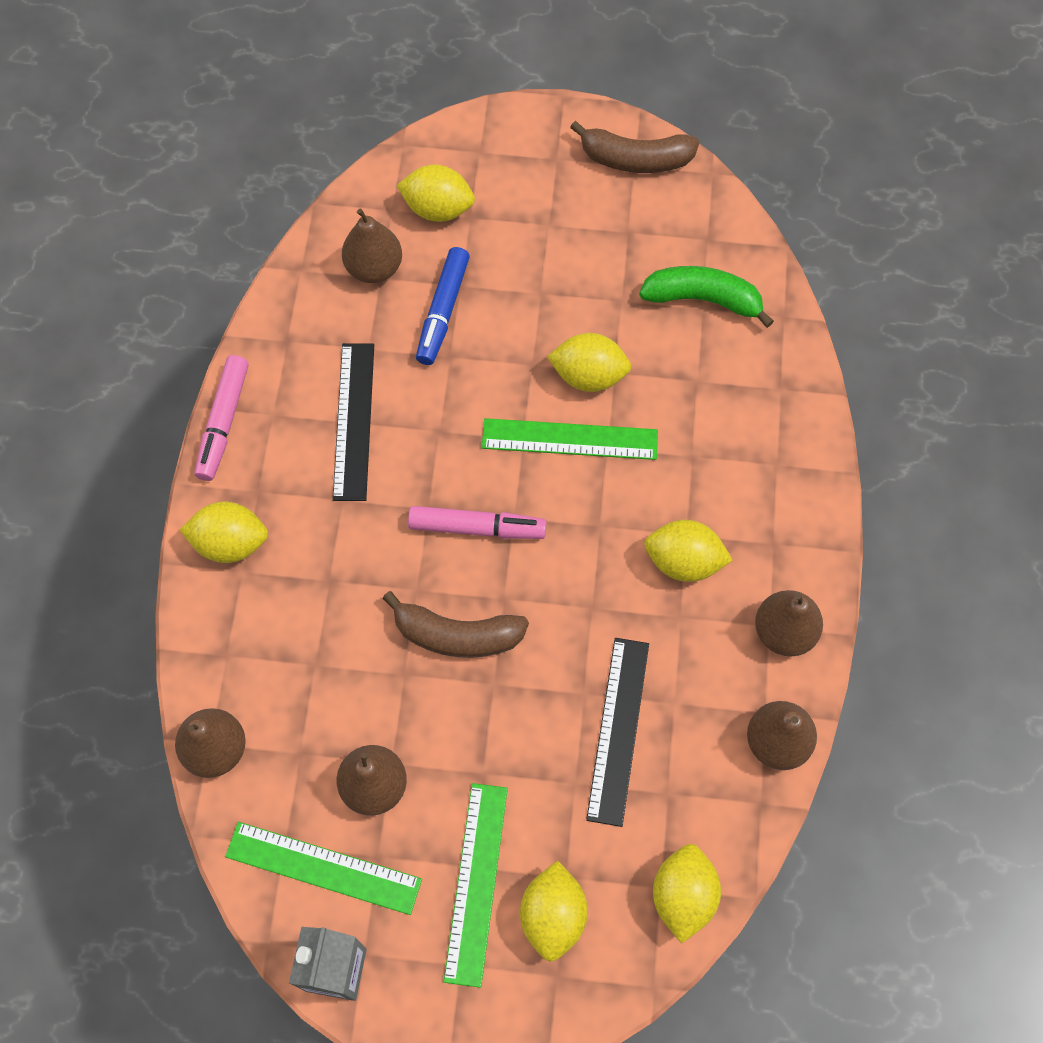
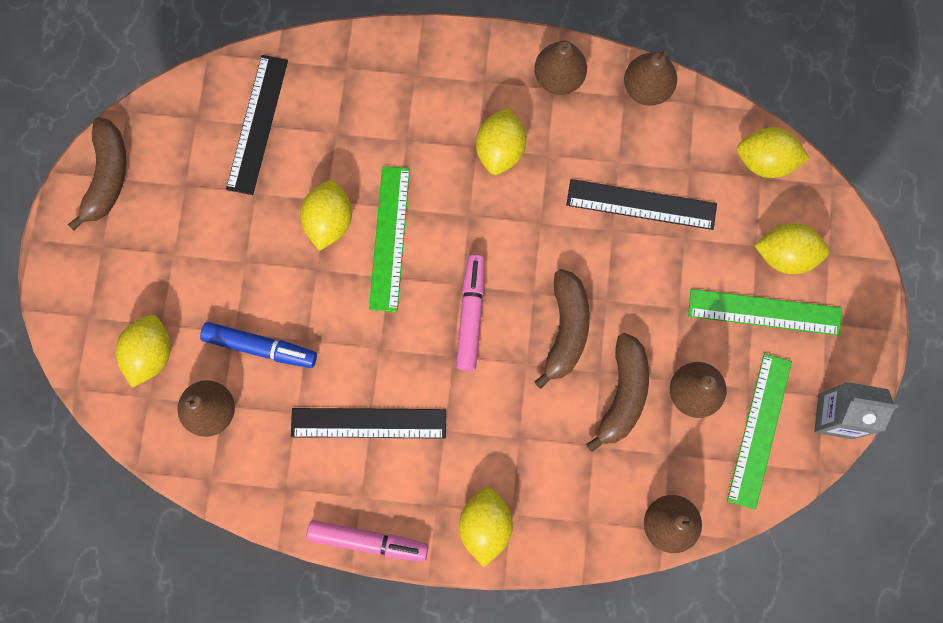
camera: 90 degrees left, 10 degrees up
green banana [639,266,774,328] -> black ruler [226,55,288,195]
none -> brown banana [586,333,649,452]

